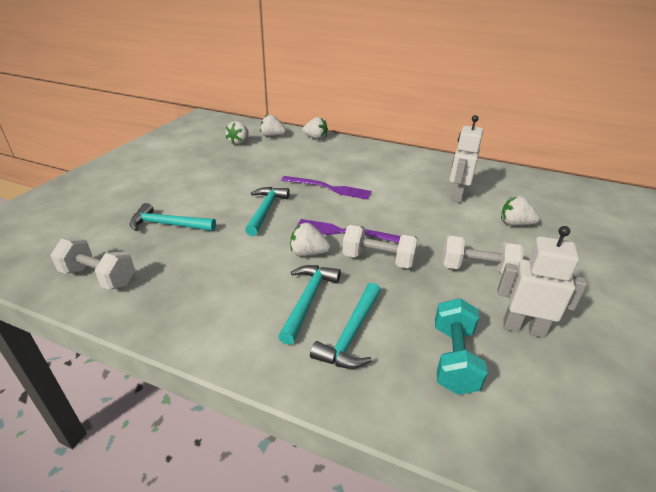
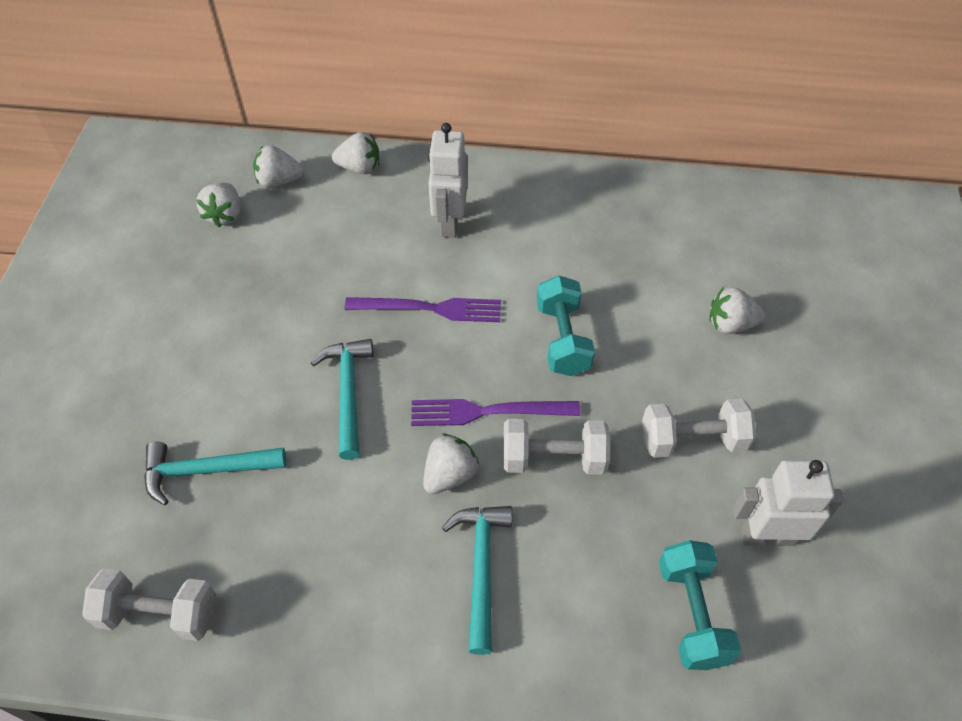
camera: 15 degrees left, 20 degrees up
white strawberry [290,223,331,257] -> white strawberry turned 135 degrees clockwise [423,434,479,494]
turquoise hammer [310,283,381,369] -> none
white robot [450,115,483,203] -> white robot moved to [428,123,468,238]
none -> turquoise dumbbell [537,275,595,376]

